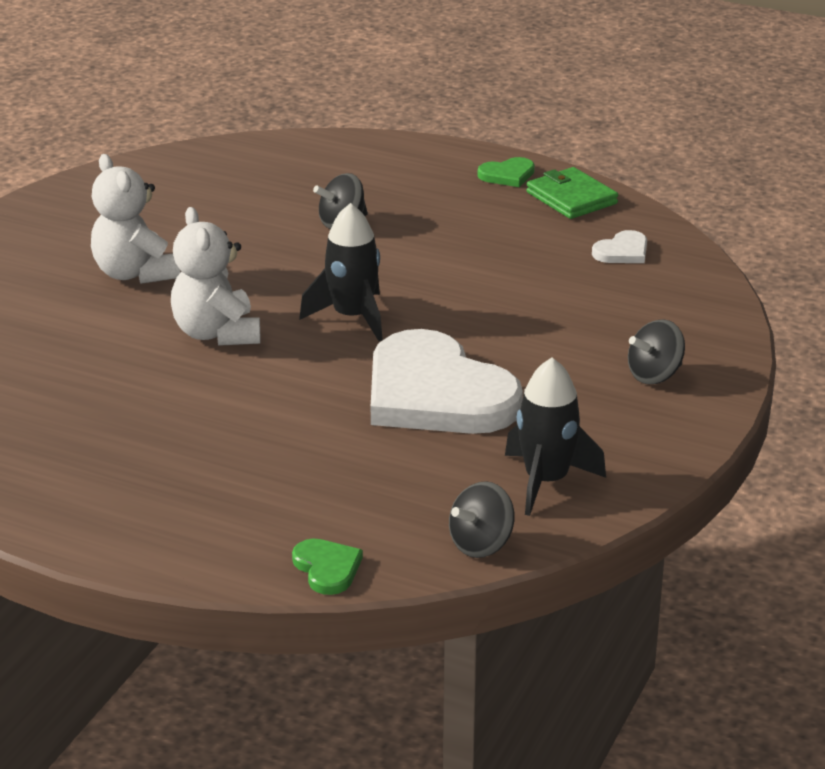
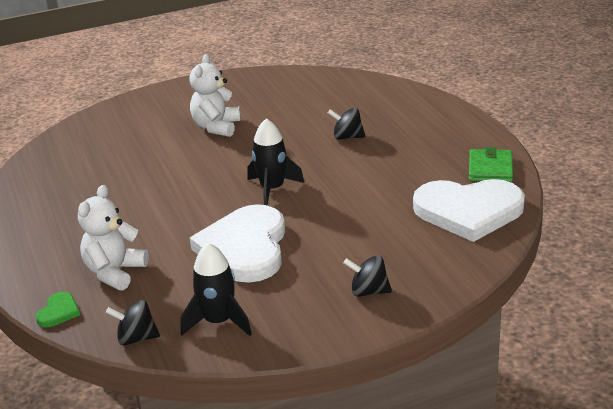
camera: 45 degrees right, 0 degrees up
white teddy bear [171,207,260,346] -> white teddy bear moved to [78,185,149,290]
green heart [478,157,535,187] -> none
white heart [592,230,647,263] -> white heart [413,179,525,242], size x2.48

